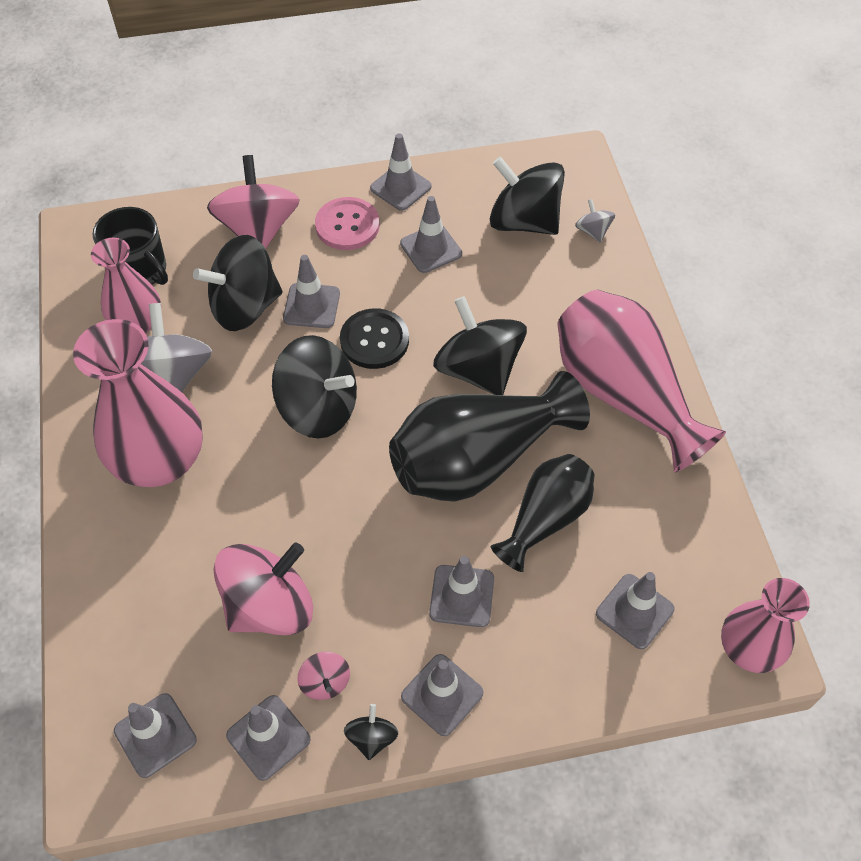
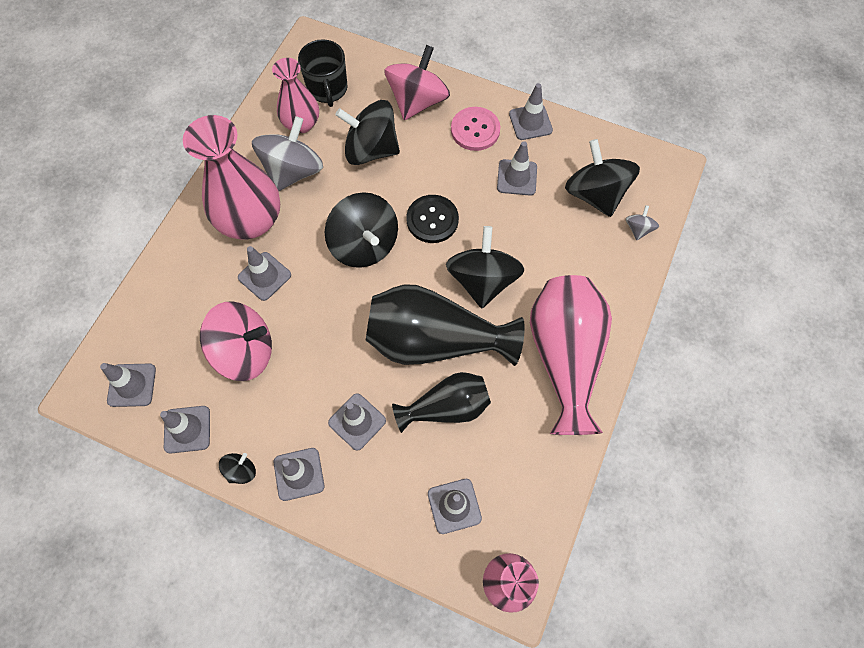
camera: 35 degrees right, 10 degrees up
grey traffic cone [283,255,340,328] -> grey traffic cone moved to [238,246,291,301]
pink spinning top [297,652,350,700] -> none

